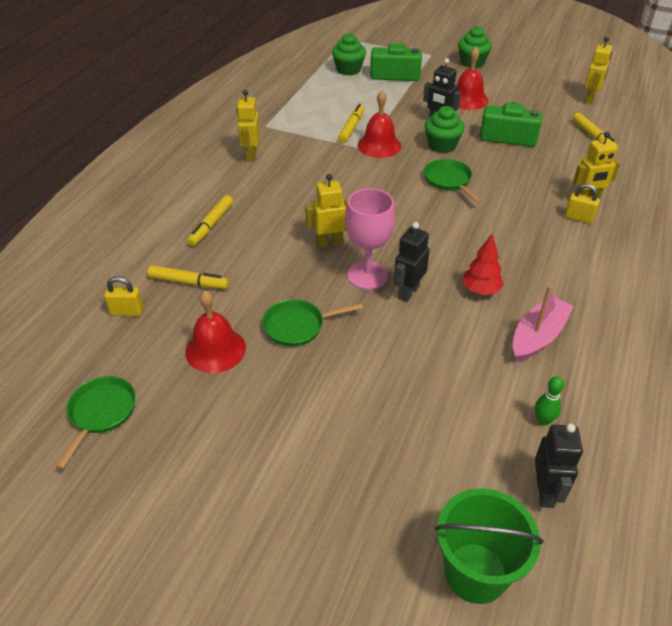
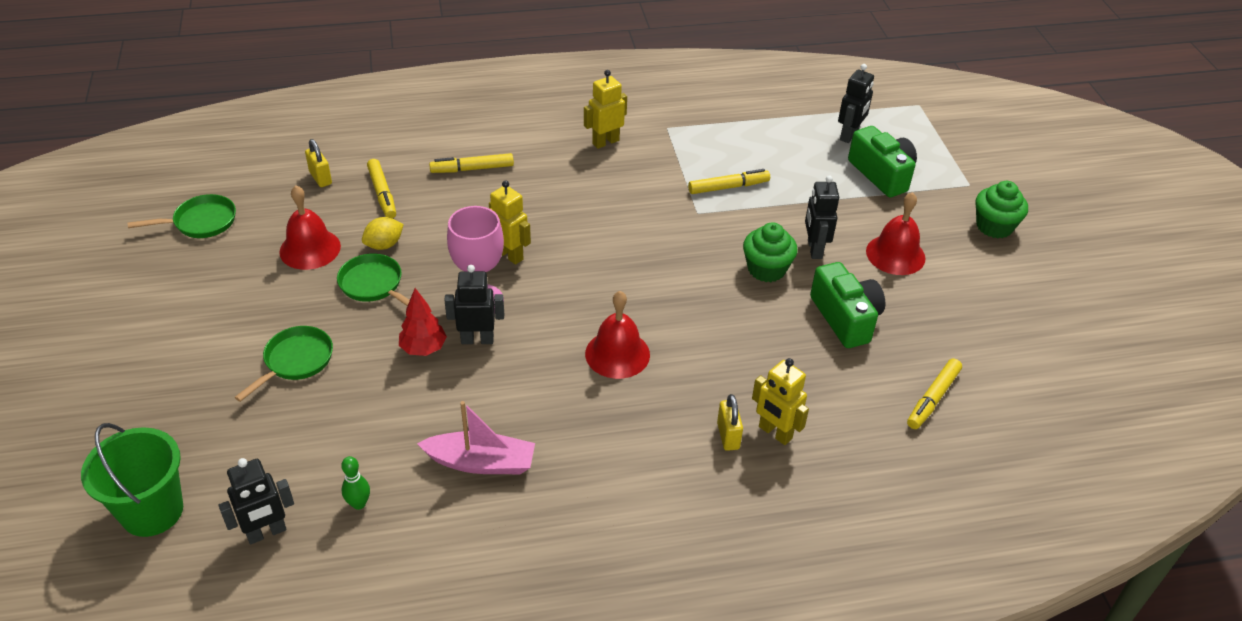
camera: 55 degrees right, 0 degrees up
green cupcake [332,33,366,75] -> black robot [838,64,874,143]
red bell [358,90,401,158] -> red bell moved to [585,291,650,379]
green pan [424,159,482,203] -> green pan moved to [235,326,333,402]
red tree [462,233,504,295] -> red tree moved to [399,288,447,356]
yellow robot [585,37,612,104] -> none
none -> yellow lemon [362,217,404,250]

